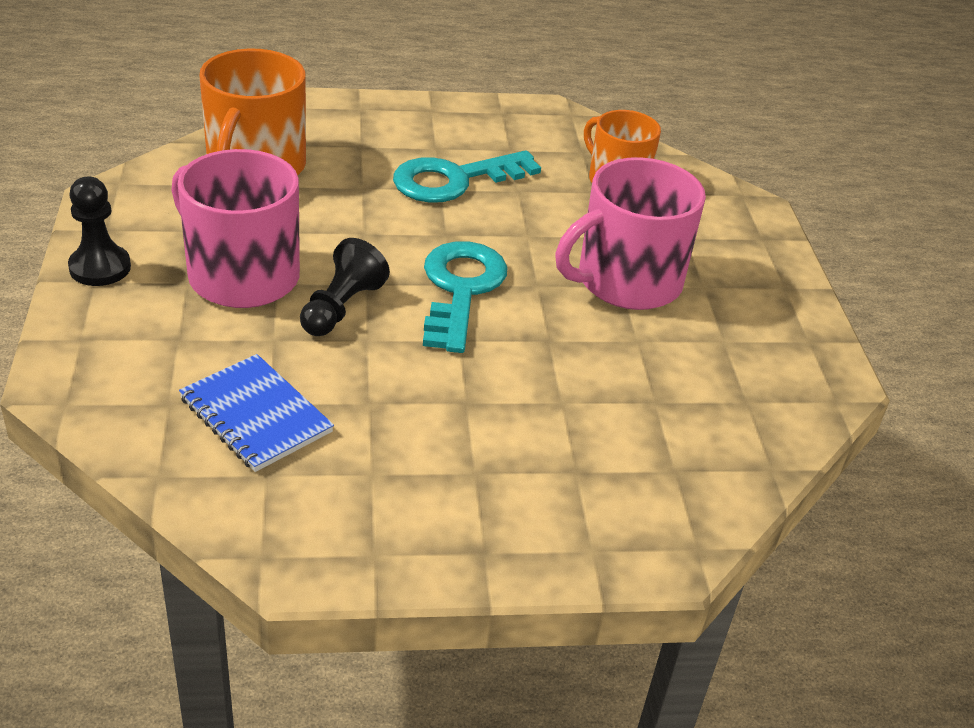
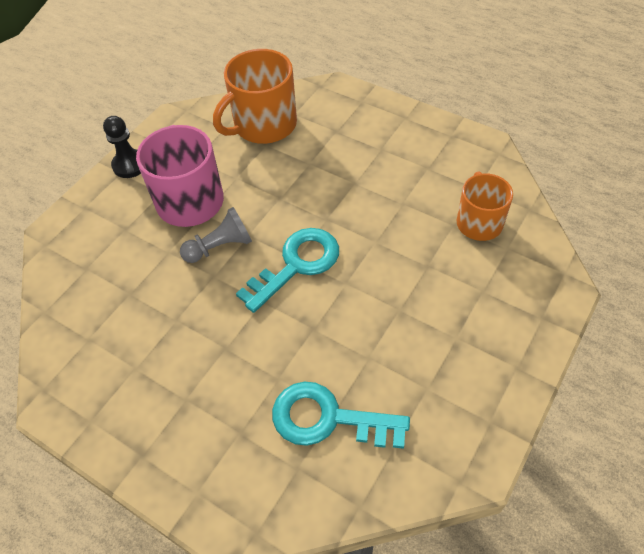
camera: 45 degrees right, 15 degrees up
blue notebook [179,354,334,472] -> none
black pawn [300,238,390,336] -> grey pawn [180,207,252,263]
turquoise key [393,150,541,203] -> turquoise key moved to [272,382,410,449]
pink mug [555,157,706,310] -> none

